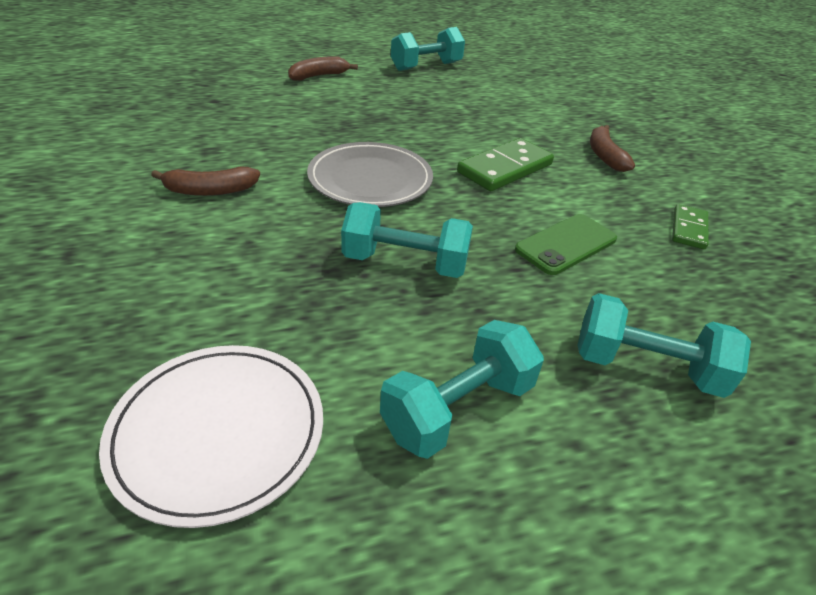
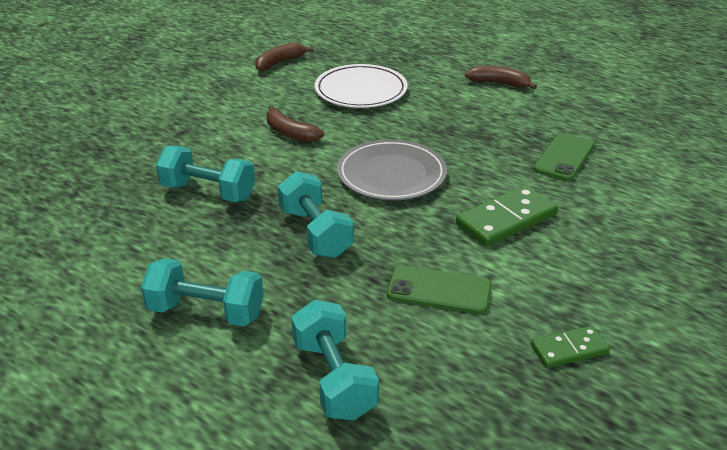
camera: 55 degrees right, 5 degrees down
white plate [99,345,323,528] -> white plate moved to [315,64,408,108]
turquoise dumbbell [391,27,465,71] -> turquoise dumbbell moved to [156,146,255,202]
green domino [457,138,554,191] -> green domino turned 45 degrees counterclockwise [456,185,558,247]
brown banana [590,125,635,172] -> brown banana moved to [255,43,314,71]
none -> green phone [533,133,595,181]

